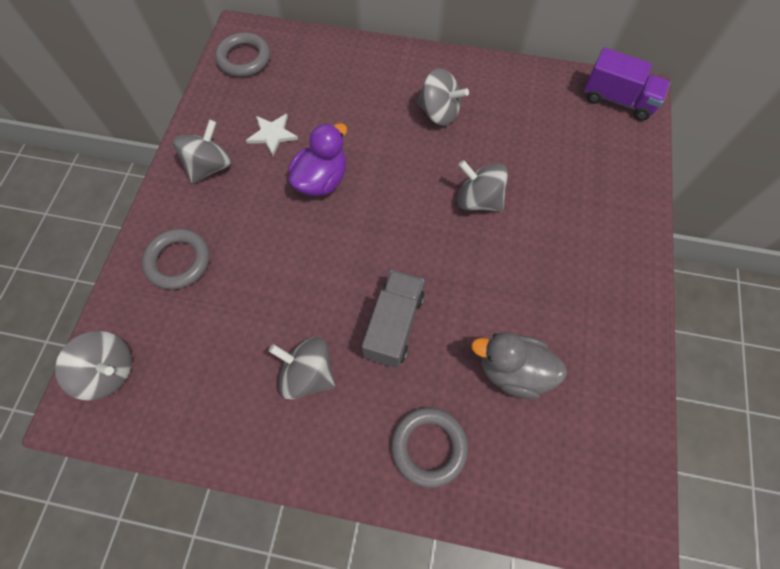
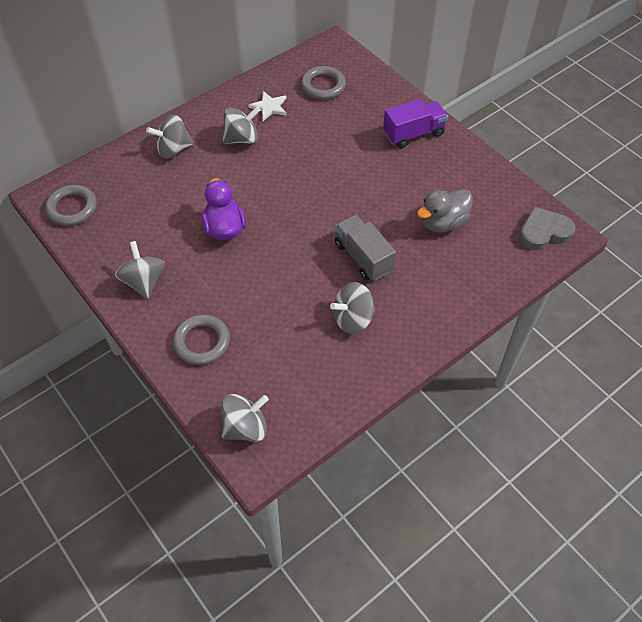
camera: 50 degrees left, 10 degrees down
white star [246,114,298,156] -> white star moved to [248,91,287,121]
grey ring [391,407,468,488] -> grey ring moved to [301,66,346,100]
grey spinning top [457,160,508,212] -> grey spinning top moved to [146,115,193,159]
purple truck [584,47,670,121] -> purple truck moved to [383,99,448,148]
none -> grey heart [519,206,576,250]

